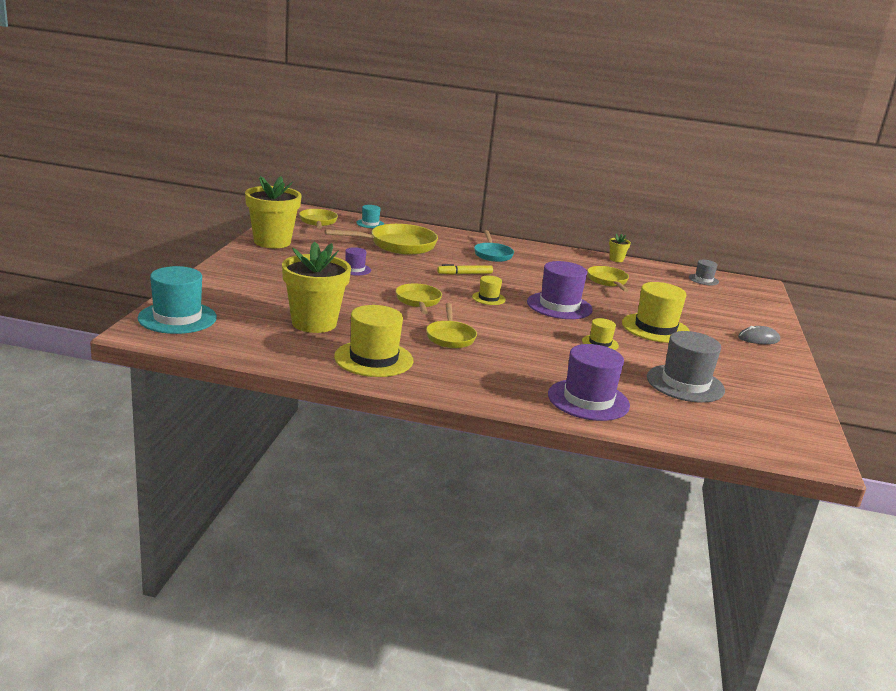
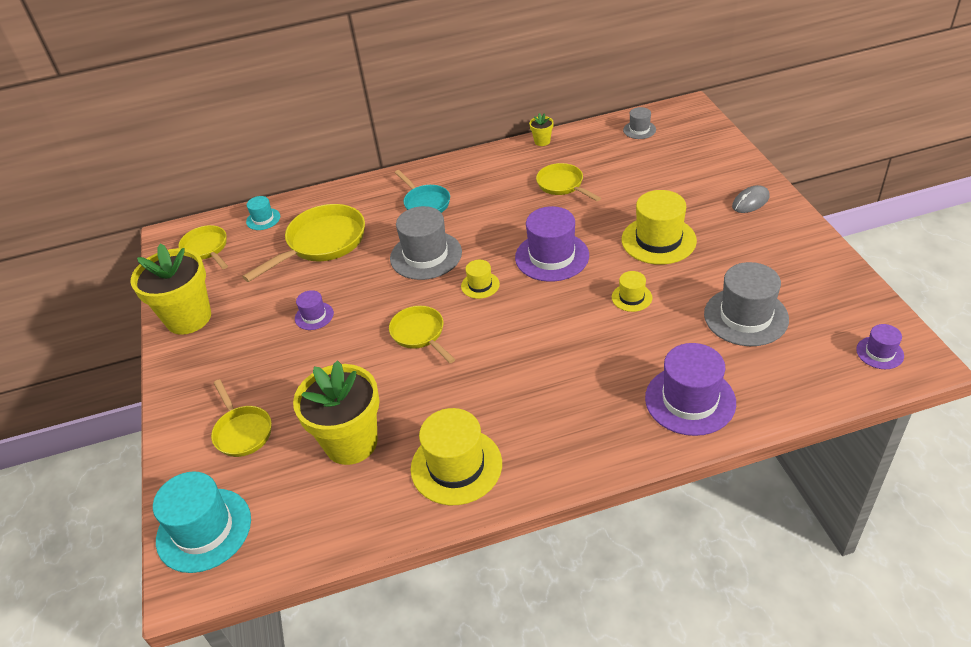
camera: 20 degrees left, 20 degrees up
yellow pan [426,303,477,348] -> yellow pan moved to [211,379,272,457]
yellow marker [437,264,493,275] -> grey hat [390,206,462,280]
none -> purple hat [856,324,904,369]

